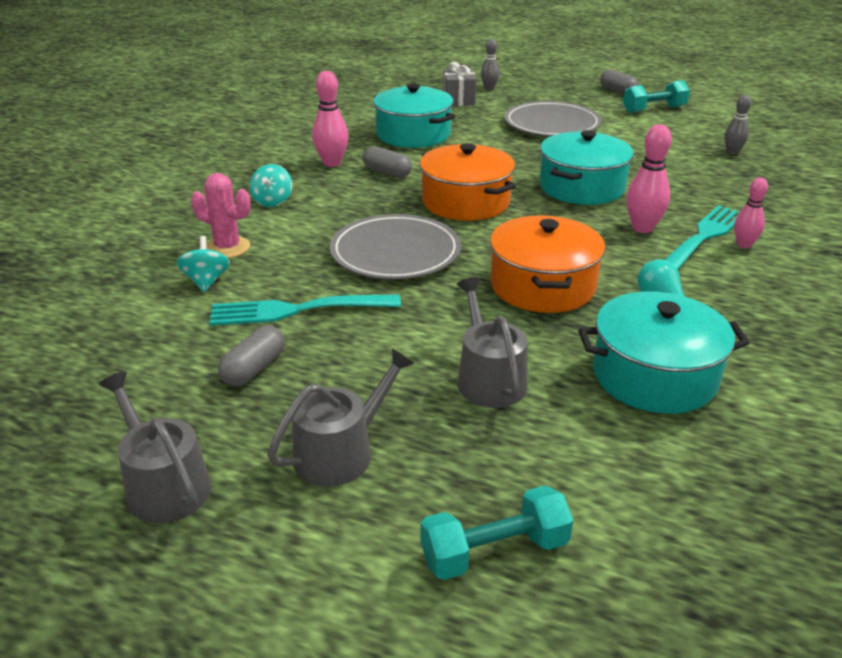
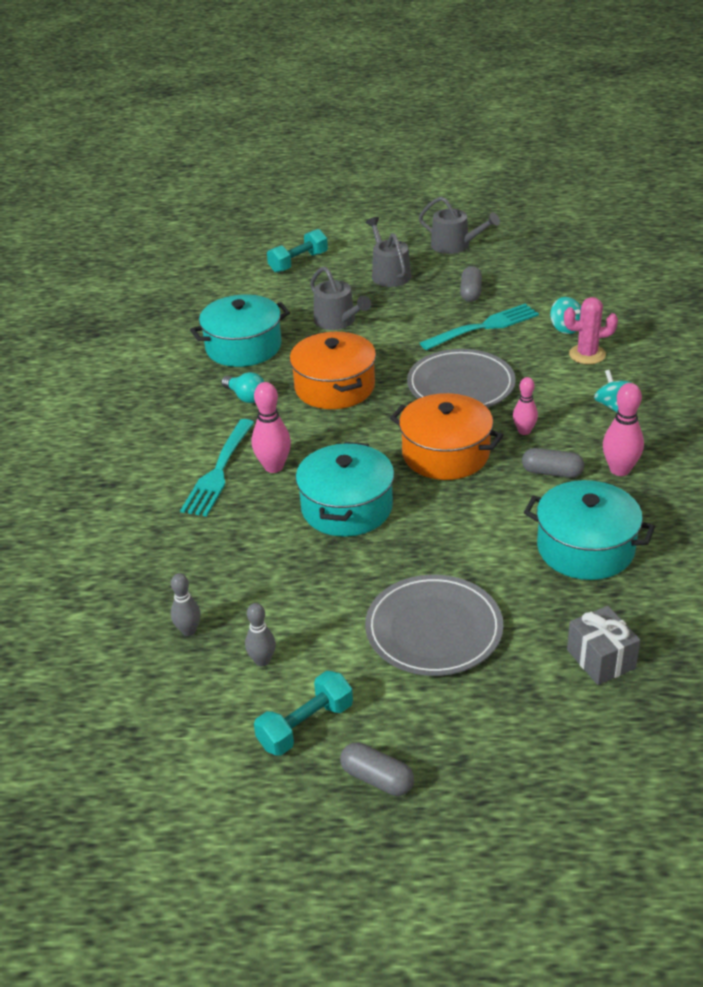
camera: 160 degrees right, 5 degrees up
grey watering can [267,348,415,486] -> grey watering can turned 135 degrees clockwise [366,217,411,287]
grey bowling pin [481,39,500,90] -> grey bowling pin moved to [245,603,276,666]
pink bowling pin [734,177,768,248] -> pink bowling pin moved to [513,377,538,435]

